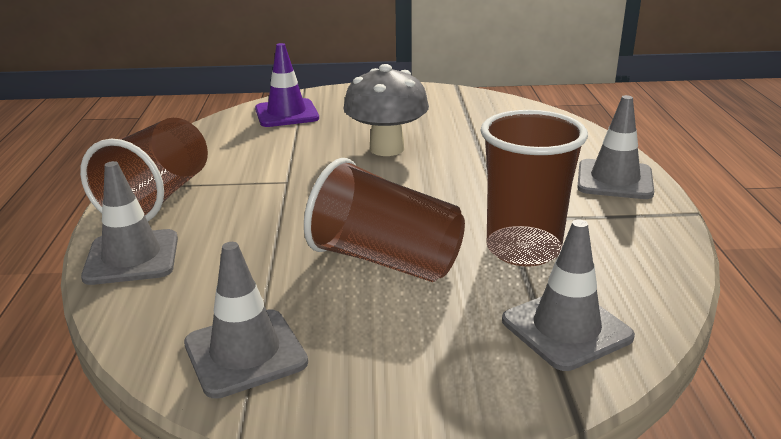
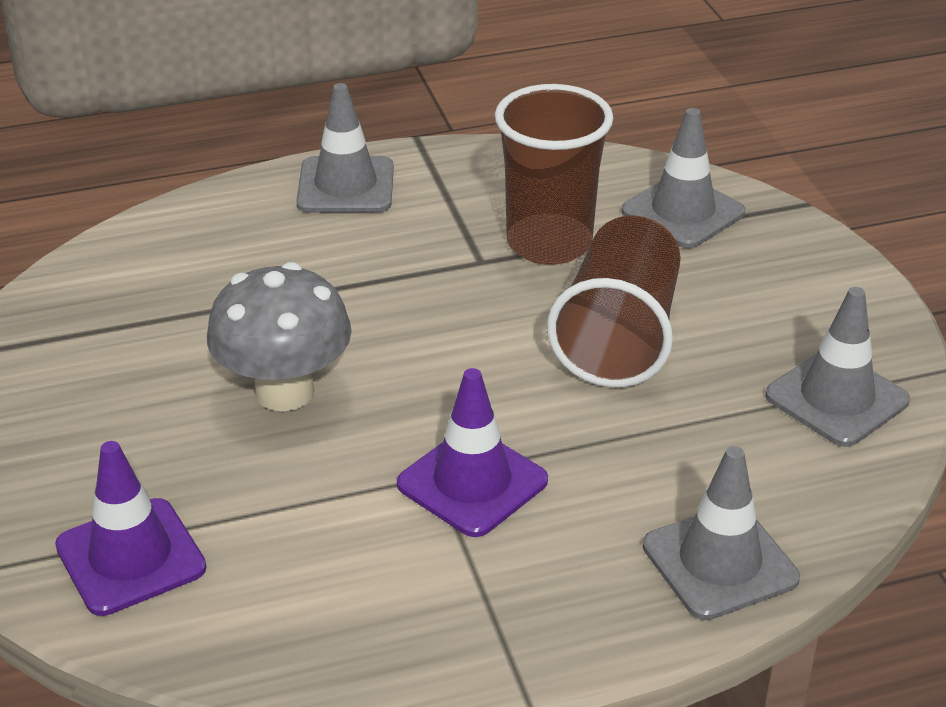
camera: 105 degrees left, 10 degrees up
brown cup [80,118,208,221] -> none
none -> purple traffic cone [397,368,548,537]

